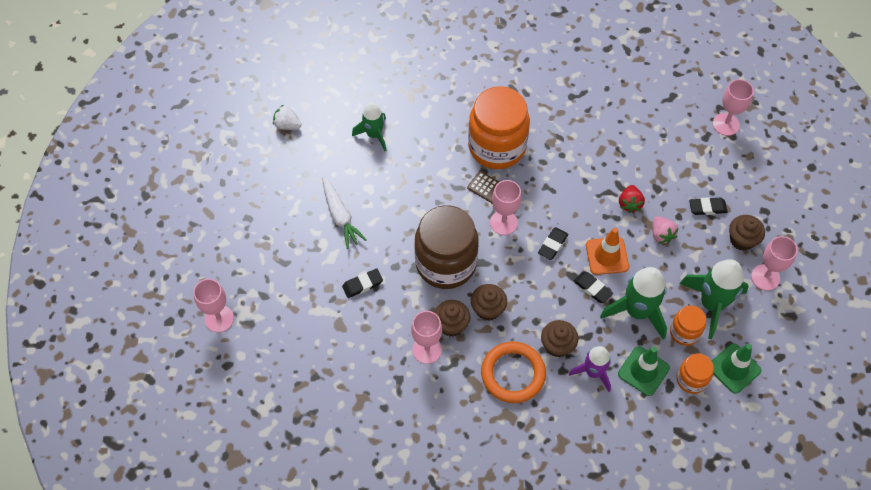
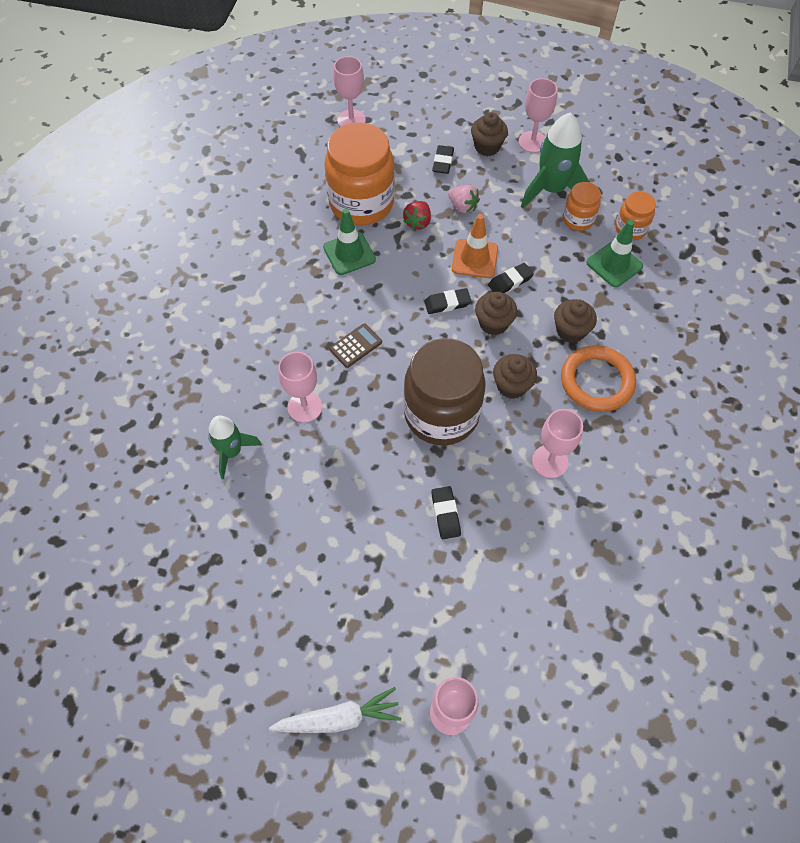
camera: 75 degrees left, 0 degrees up
white strawberry [273,105,301,130] -> none
white carrot [322,176,367,249] -> white carrot moved to [269,687,401,733]
brown cupcake [434,300,471,336] -> brown cupcake moved to [475,292,517,335]
orange jar [468,86,530,169] -> orange jar moved to [324,122,395,226]
pink goblet [490,180,522,235] -> pink goblet moved to [278,352,322,423]
black eraser [538,227,568,260] -> black eraser turned 60 degrees counterclockwise [424,288,472,314]
purple rocket [569,346,611,392] -> none
green rocket [600,267,667,340] -> none
red strawberry [619,185,645,213] -> red strawberry turned 90 degrees clockwise [403,201,431,230]
pink strawberry [652,216,678,244] -> pink strawberry turned 45 degrees clockwise [448,185,480,213]
green traffic cone [712,344,761,394] -> green traffic cone moved to [323,209,376,275]

